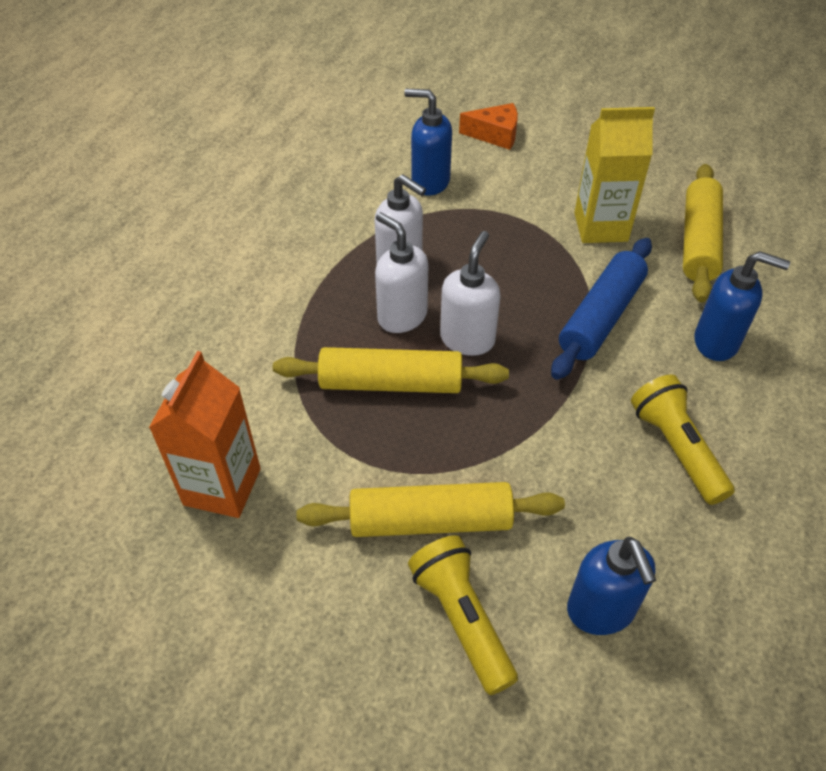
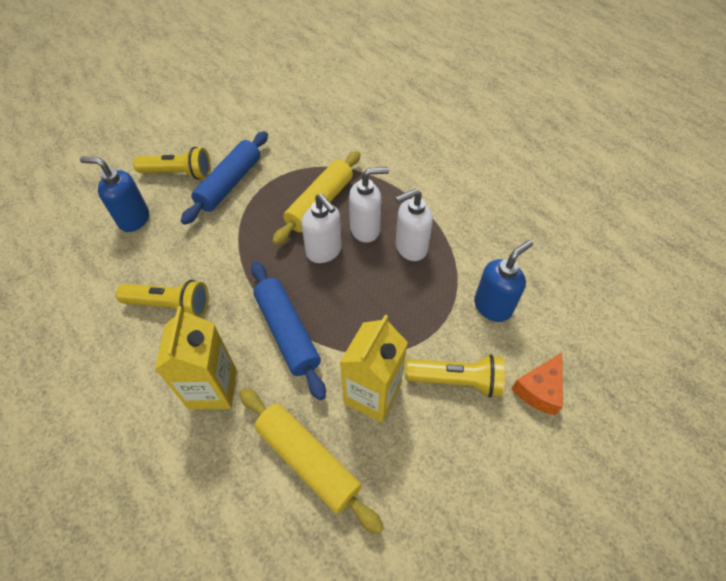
camera: 120 degrees right, 5 degrees up
orange carton [149,351,261,518] -> none
yellow rolling pin [296,482,565,537] -> blue rolling pin [181,131,268,225]
blue soap dispenser [695,251,790,361] -> yellow carton [155,306,237,410]
none -> yellow flashlight [405,355,505,398]

